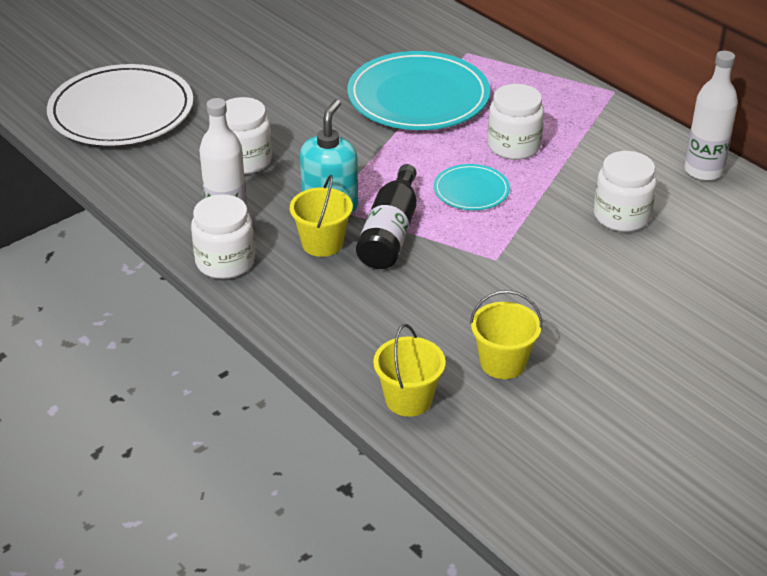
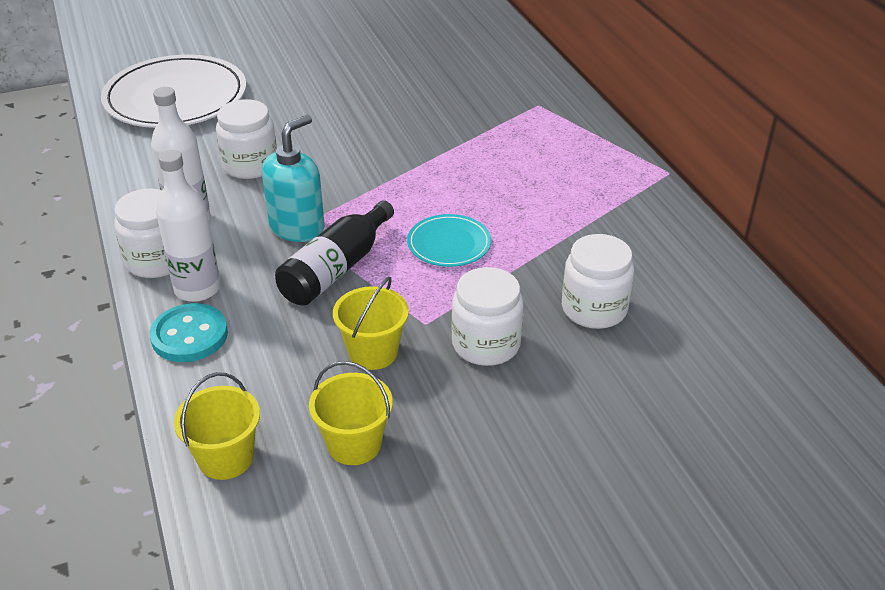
camera: 20 degrees right, 0 degrees up
yellow bucket [290,175,353,257] -> yellow bucket moved to [333,277,409,370]
turquoise plate [347,51,490,130] -> none
white jar [488,84,544,160] -> white jar moved to [451,267,524,366]
white bottle [684,51,738,181] -> white bottle moved to [156,150,220,302]
none -> turquoise button [149,303,228,362]

